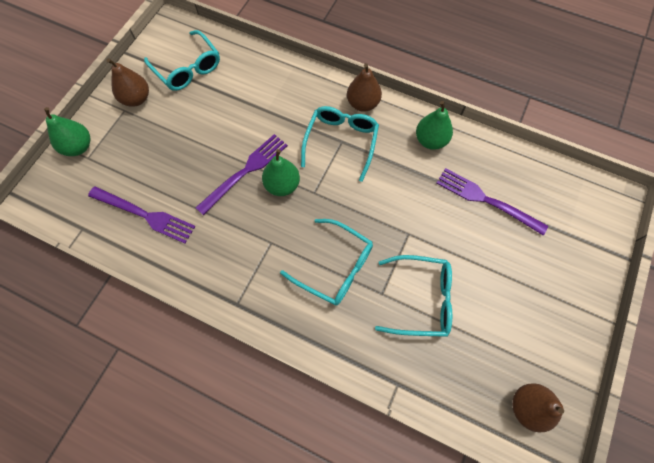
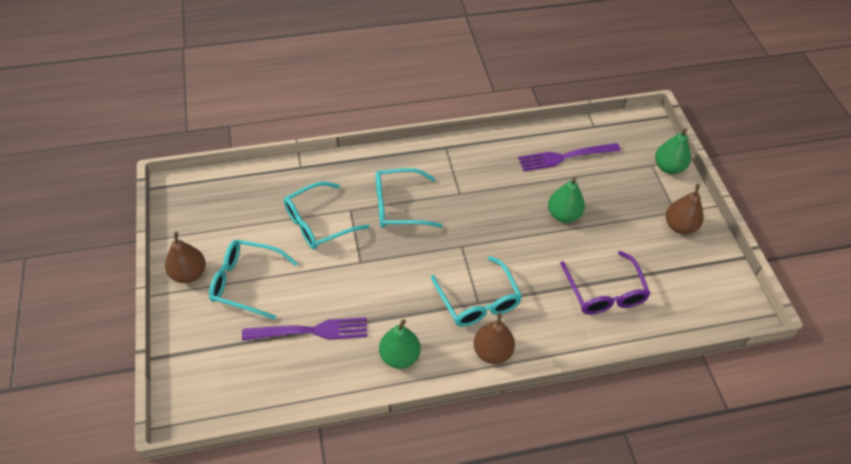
camera: 140 degrees right, 15 degrees down
turquoise glasses [144,30,220,91] -> turquoise glasses moved to [209,239,298,320]
purple fork [195,134,288,215] -> none
green pear [262,149,300,196] -> green pear moved to [548,177,585,223]
brown pear [512,384,564,432] -> brown pear moved to [165,232,206,283]
none -> purple glasses [560,251,650,315]

